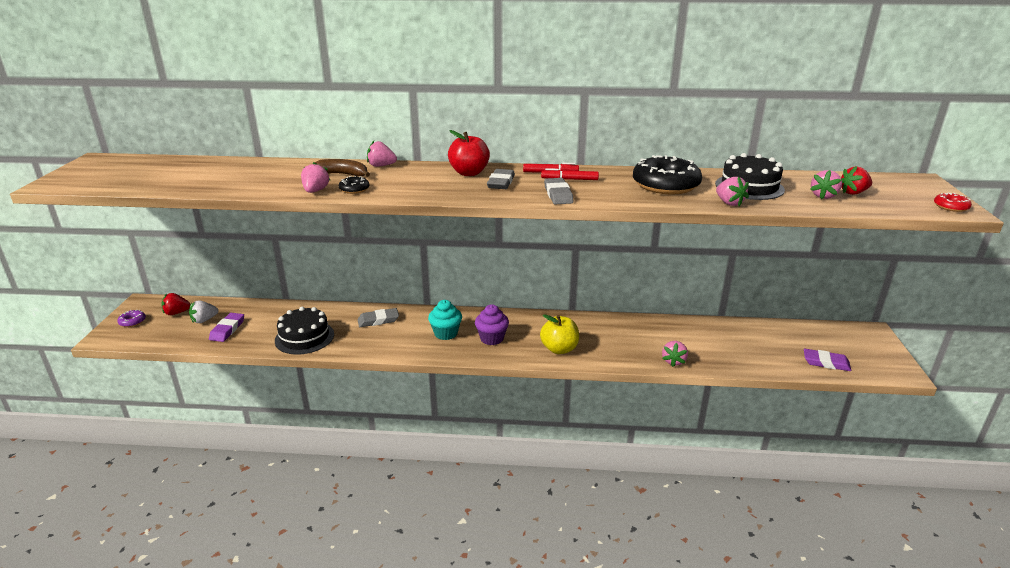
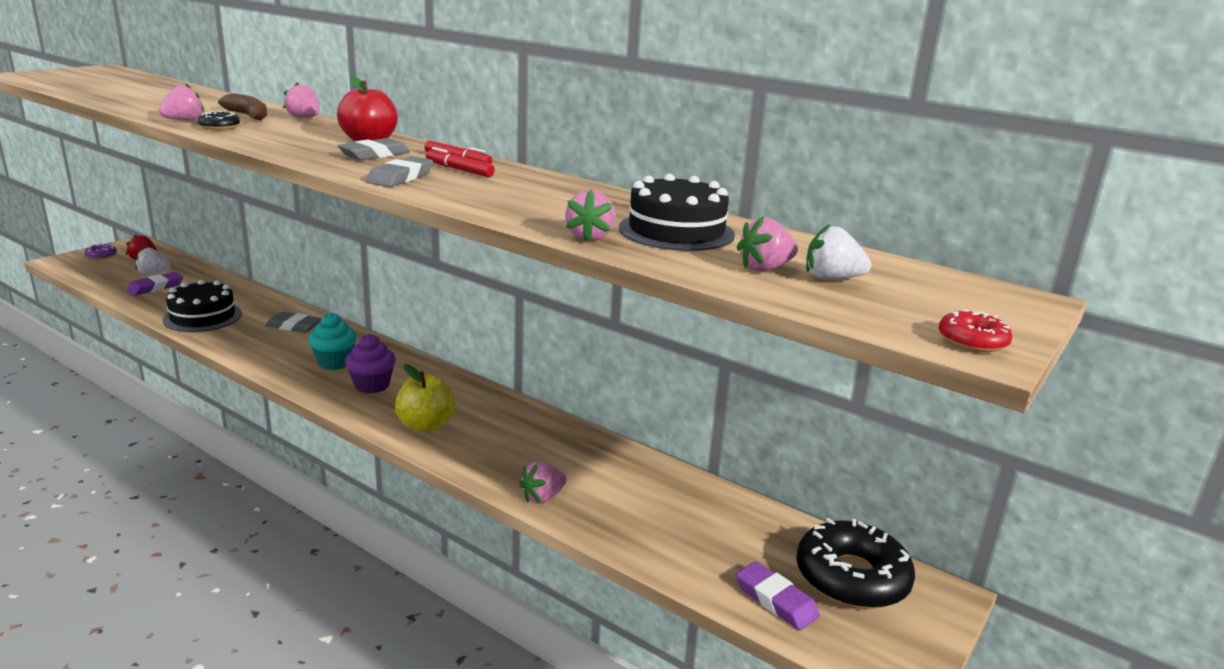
camera: 30 degrees right, 5 degrees down
black donut [633,155,702,194] -> black donut moved to [796,518,915,609]
red strawberry [841,166,872,195] -> white strawberry [806,224,871,279]

